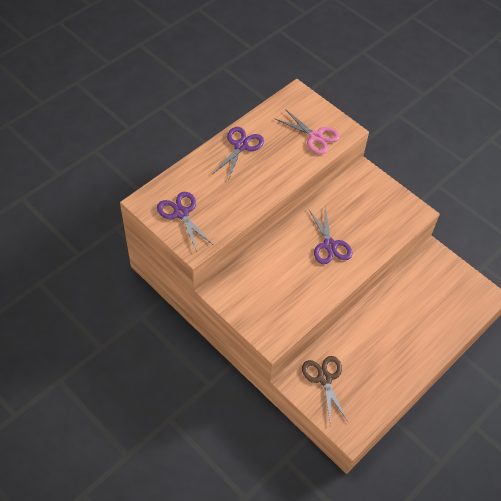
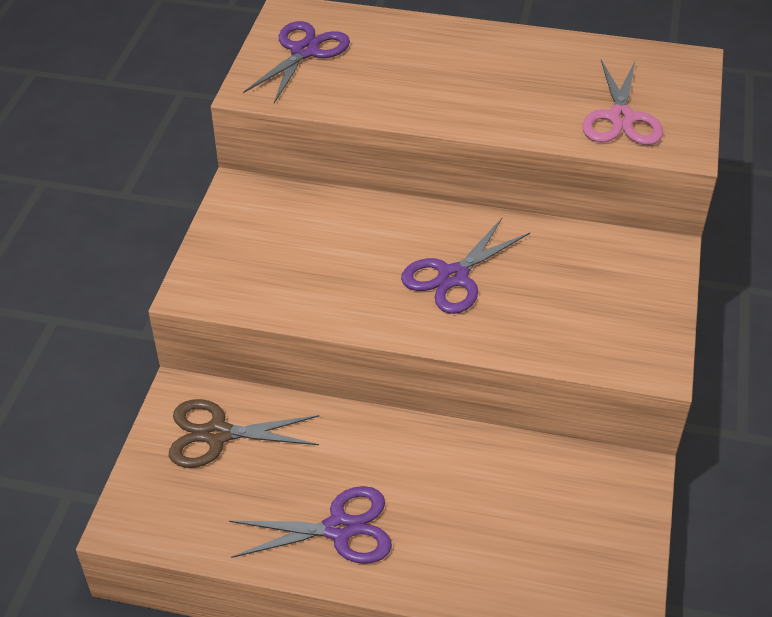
camera: 60 degrees right, 10 degrees down
purple scissors [214,127,264,181] -> purple scissors moved to [229,486,392,564]
brown scissors [302,356,348,426] -> brown scissors turned 135 degrees counterclockwise [169,399,319,468]

